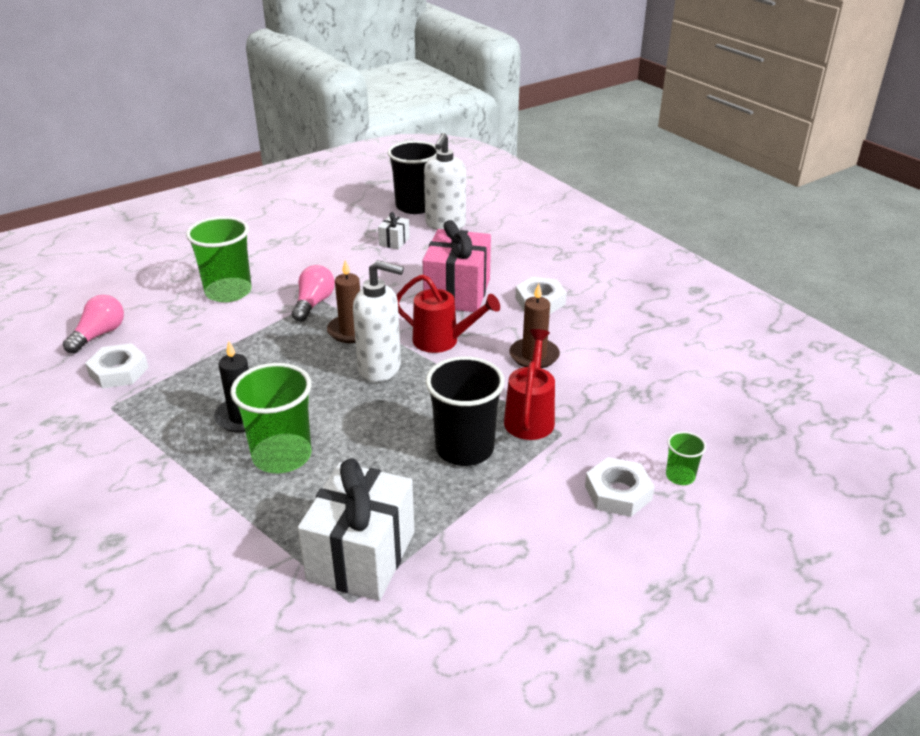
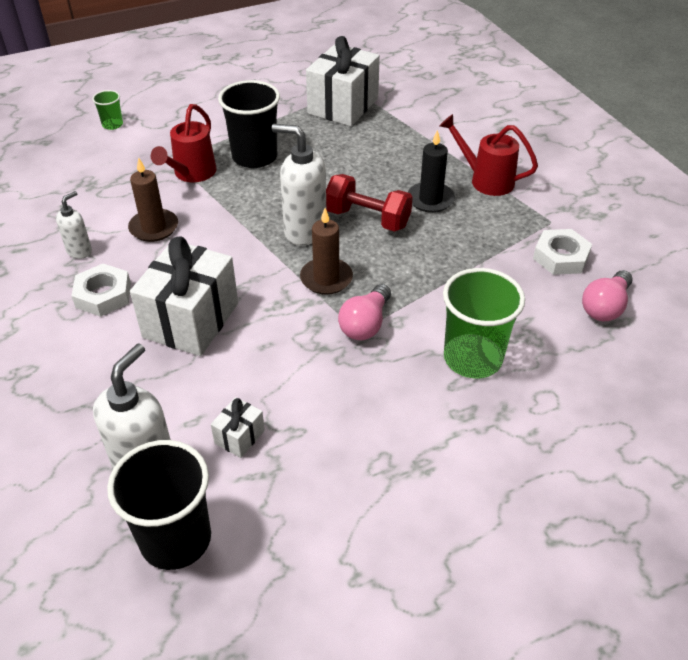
camera: 170 degrees left, 10 degrees up
green cup [231,363,312,473] -> none
red watering can [397,274,500,353] -> red watering can moved to [439,114,538,196]
pink gift [423,220,491,312] -> white gift [130,236,238,356]
white nut [585,457,655,517] -> none
none -> white soap dispenser [56,191,92,259]
none -> red dumbbell [326,174,413,232]

